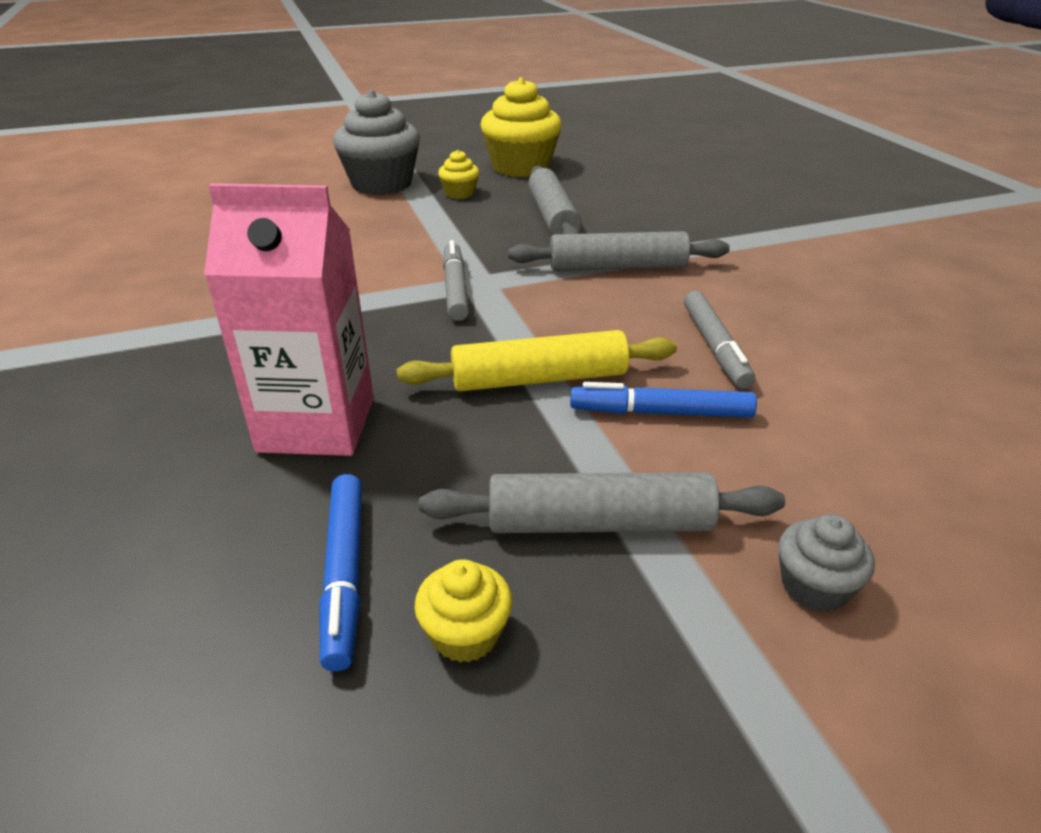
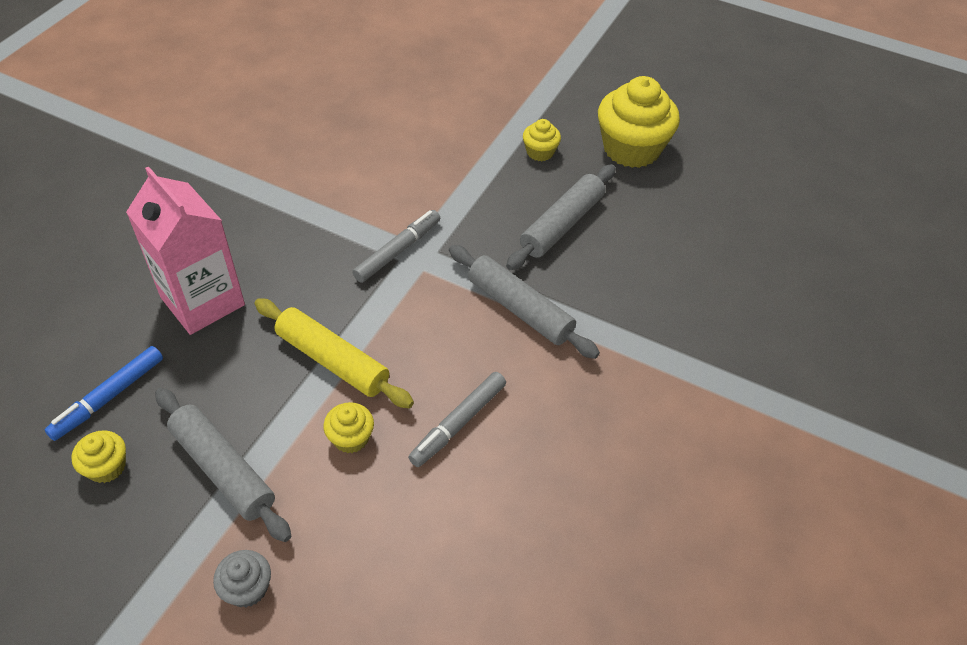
camera: 45 degrees right, 15 degrees up
grey cupcake [333,90,420,195] -> none
blue marker [570,382,757,418] -> yellow cupcake [323,402,374,453]

